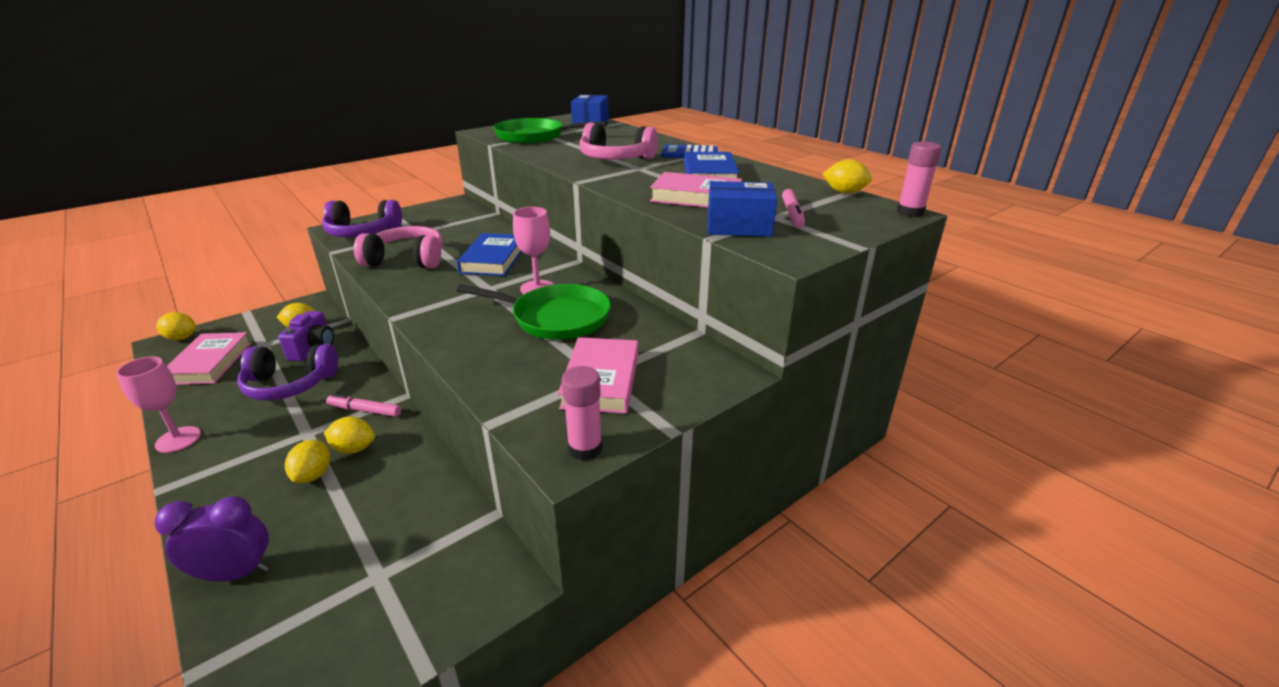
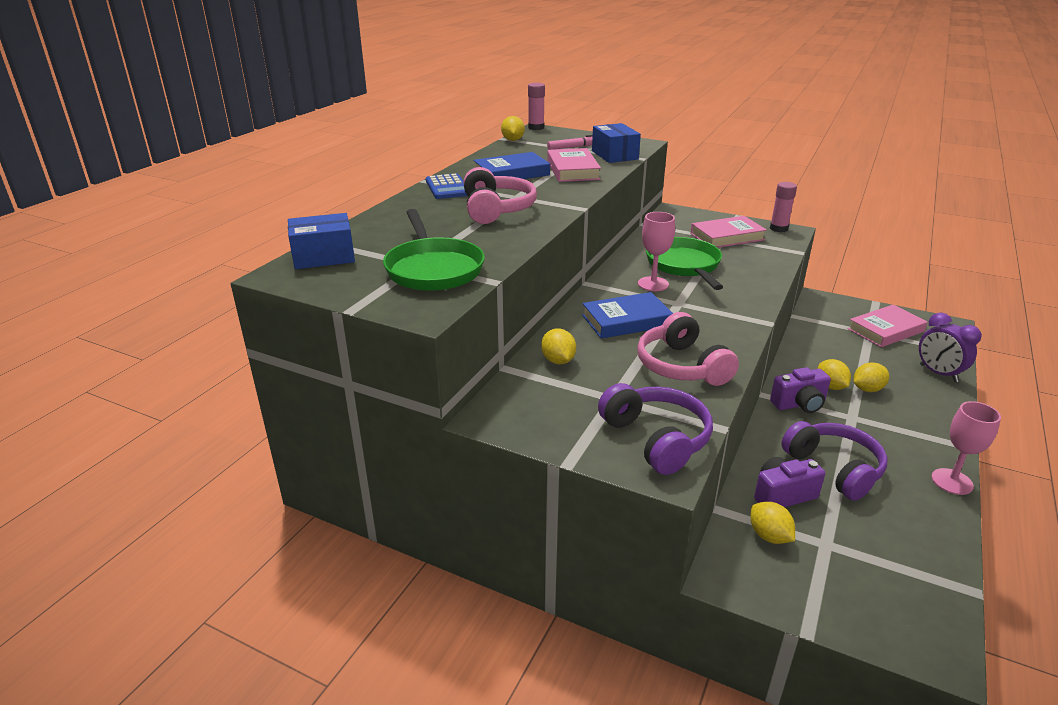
camera: 115 degrees left, 0 degrees up
yellow lemon [156,312,196,340] -> yellow lemon moved to [541,328,576,364]
pink book [167,332,251,385] -> pink book moved to [848,305,927,347]
pink marker [326,394,401,417] -> purple camera [770,367,831,413]

